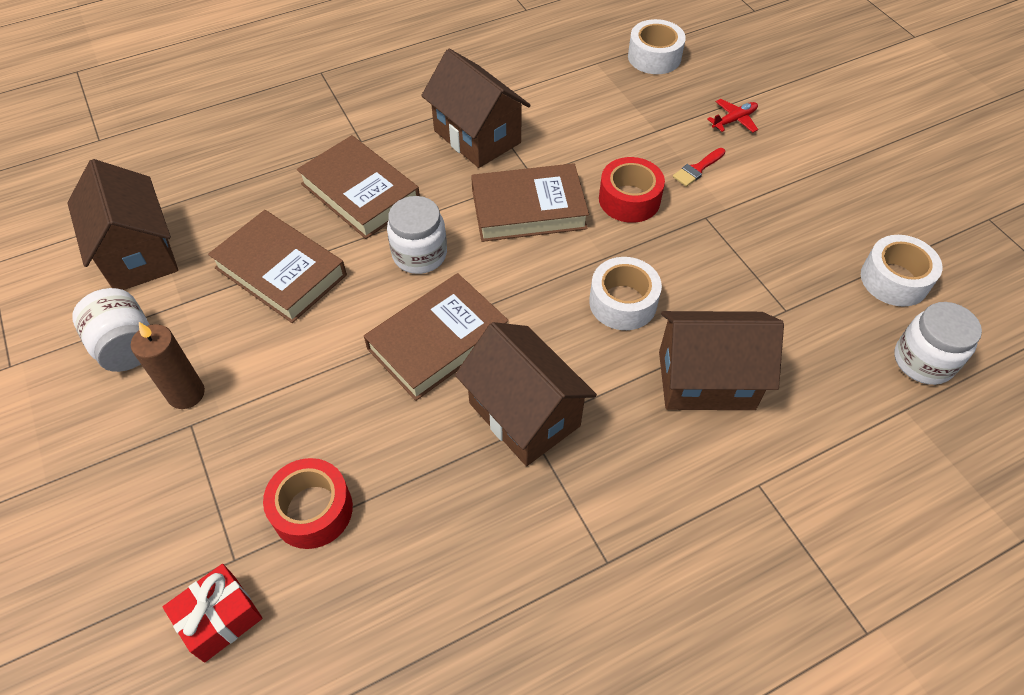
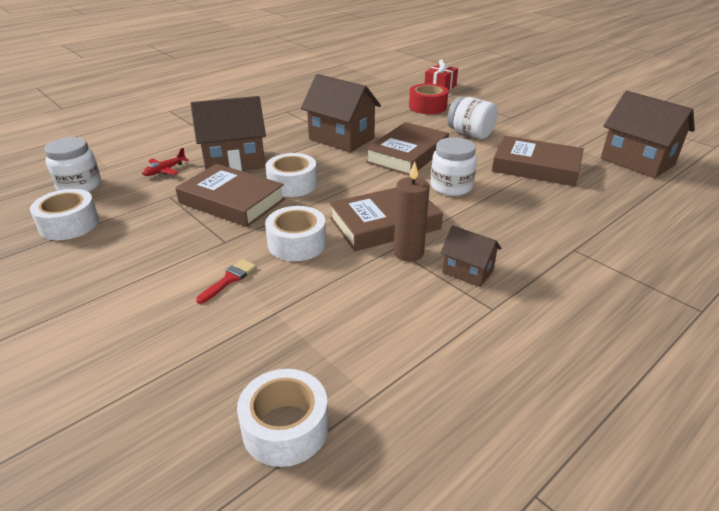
camera: 165 degrees right, 20 degrees down
white jar [72,288,150,372] -> white jar moved to [447,97,497,139]
brown candle [131,322,205,409] -> brown candle moved to [394,162,430,262]
brown book [297,135,420,239] -> brown book moved to [175,164,285,227]
brown house [421,49,531,168] -> brown house [441,226,501,287], size x0.54
red tape [599,157,665,223] -> white tape [265,206,326,261]
red plane [707,99,758,132] -> red plane moved to [142,148,189,176]

